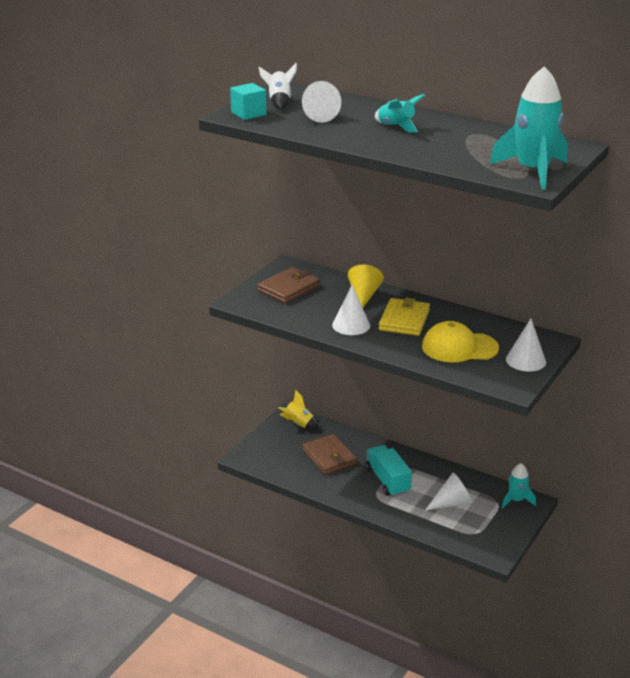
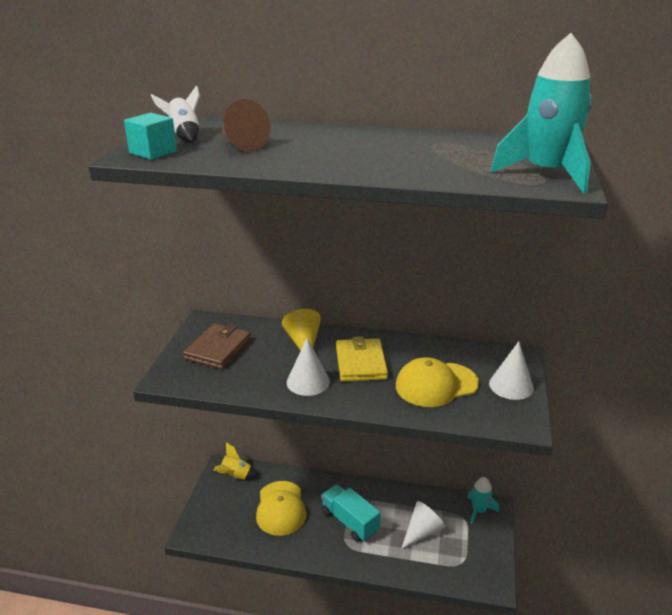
camera: 20 degrees left, 0 degrees up
white cone [302,81,341,123] -> brown cone [222,99,271,152]
brown wallet [302,434,357,475] -> yellow cap [256,481,306,536]
turquoise rocket [375,94,425,132] -> none

